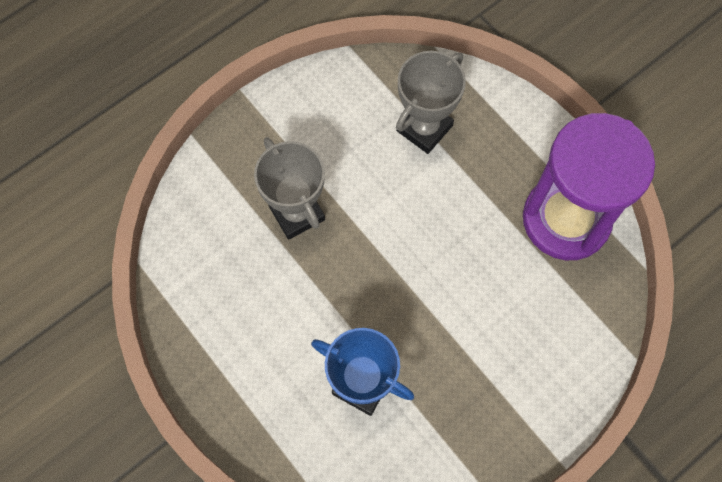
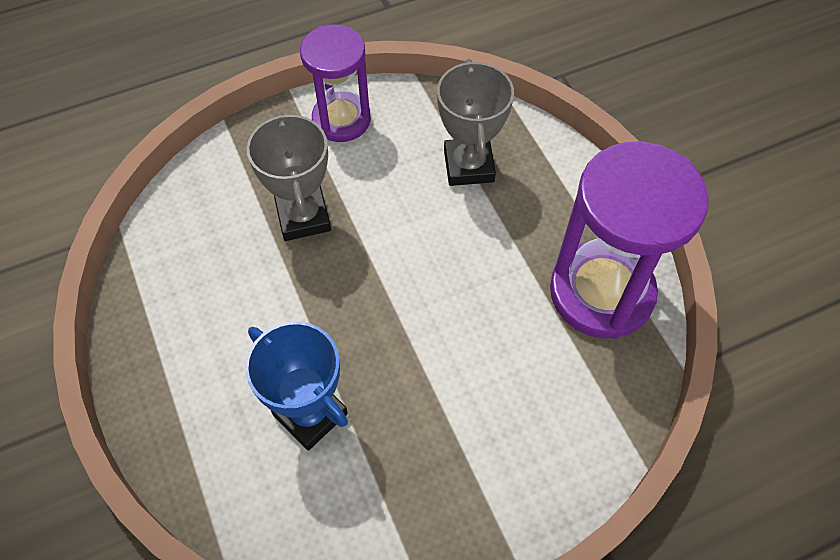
camera: 15 degrees right, 10 degrees down
grey trophy [396,51,466,154] -> grey trophy turned 60 degrees counterclockwise [437,59,514,186]
none -> purple hourglass [300,24,371,142]

